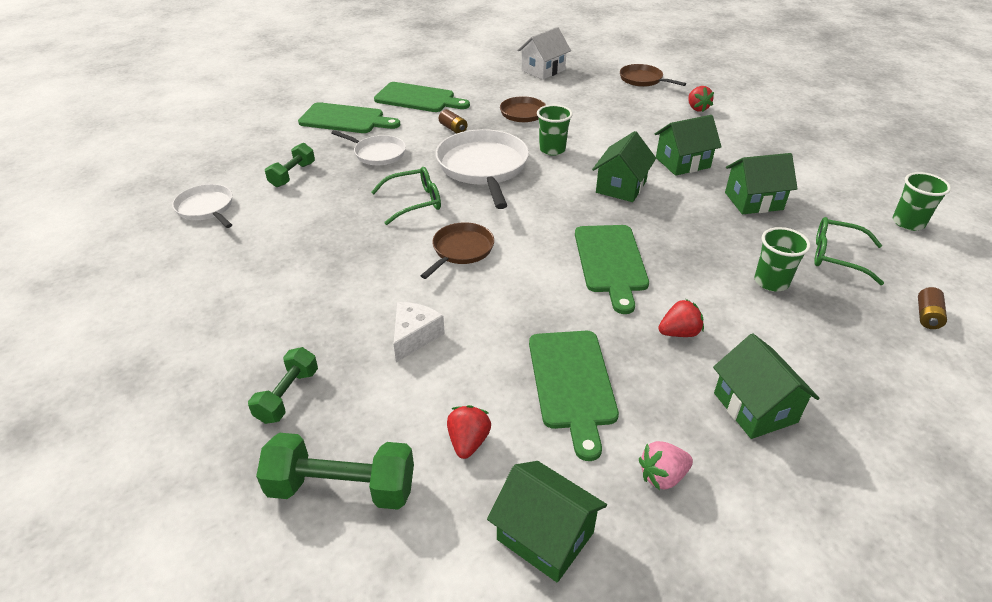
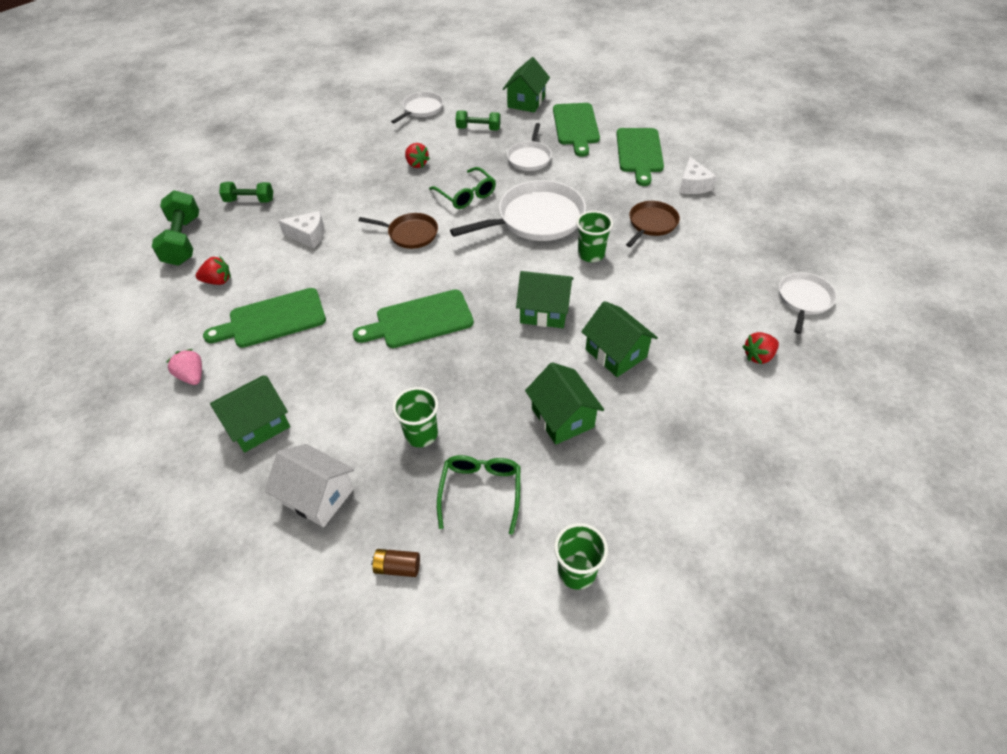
camera: 75 degrees right, 10 degrees up
brown battery [439,109,468,134] -> none
green house [487,461,607,582] -> green house moved to [503,57,550,113]
white house [517,27,571,80] -> white house moved to [265,444,354,527]
brown pan [620,64,686,87] -> white pan [779,272,837,334]
red strawberry [658,299,704,337] -> red strawberry moved to [405,143,430,168]
none -> white cheese [679,157,716,194]

